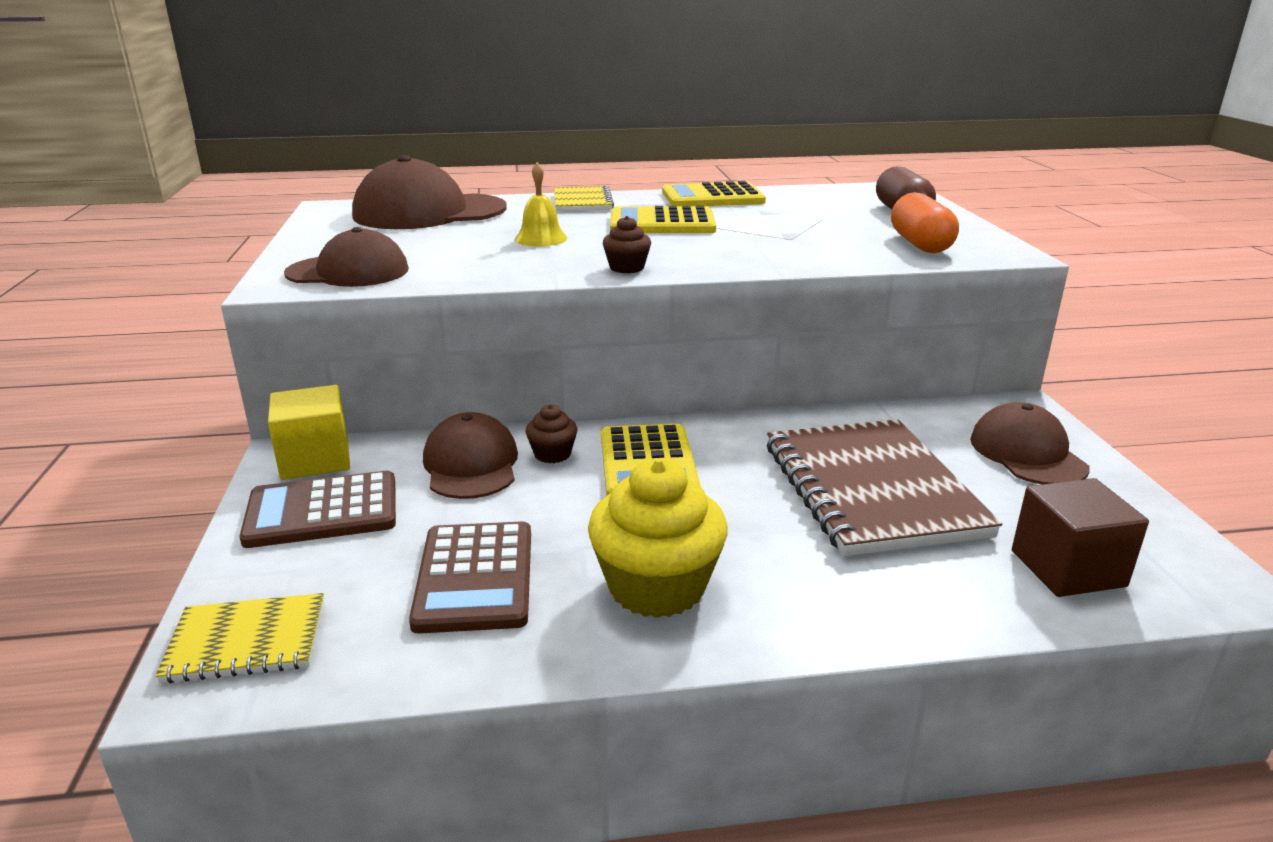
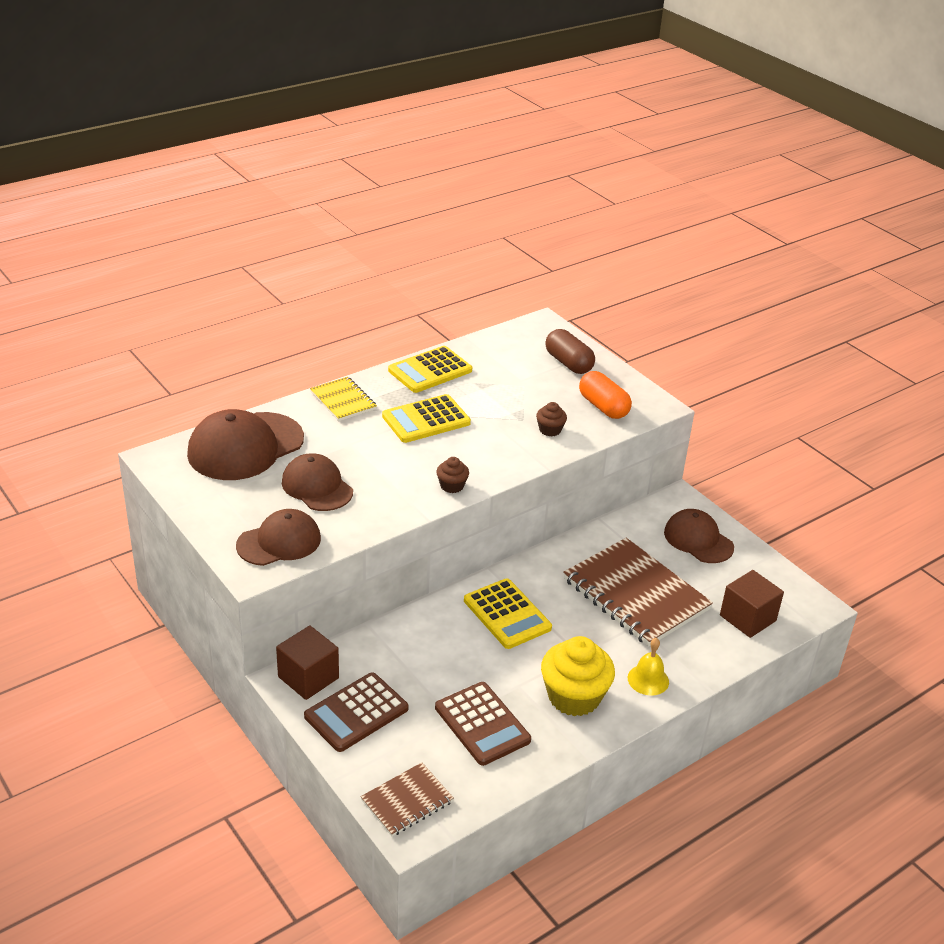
camera: 30 degrees left, 10 degrees up
yellow notebook [155,593,324,684] -> brown notebook [361,762,454,837]
yellow cube [268,385,350,480] -> brown cube [276,625,339,700]
brown cap [423,412,518,499] -> brown cap moved to [282,453,353,511]
yellow bell [515,162,568,246] -> yellow bell moved to [628,638,669,696]
brown cupcake [526,404,577,463] -> brown cupcake moved to [536,402,567,436]

